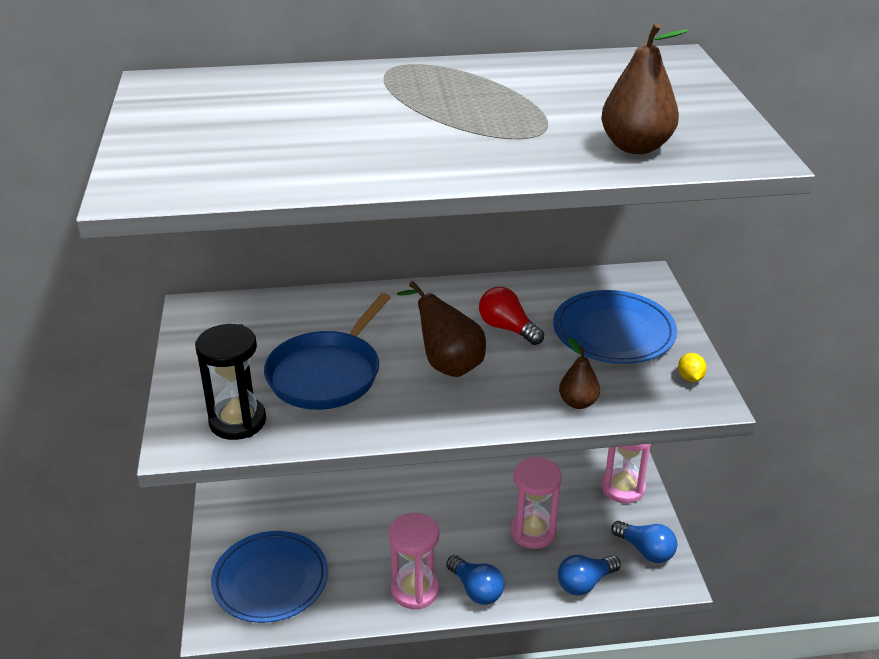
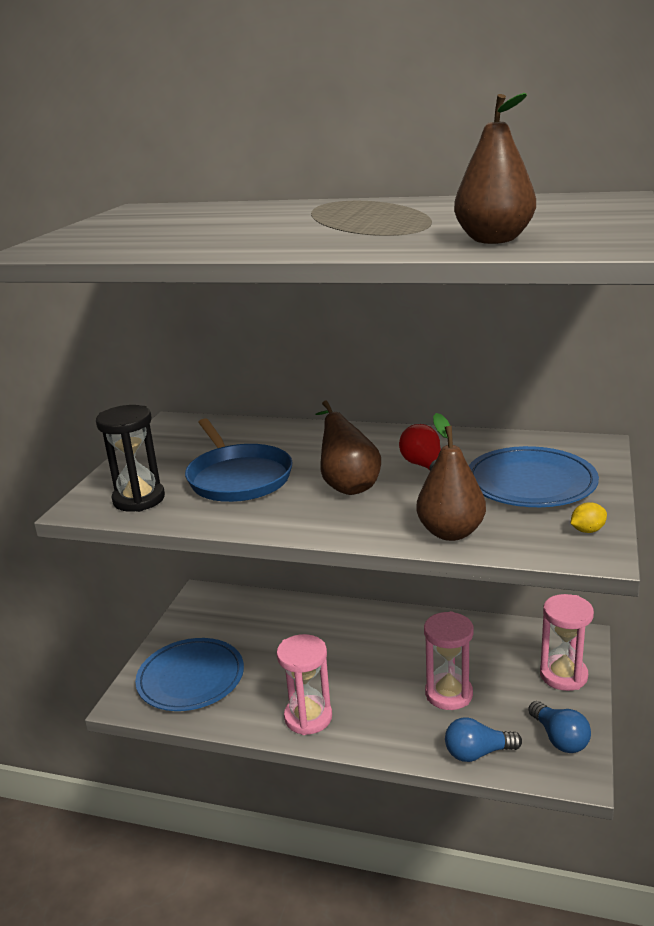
camera: 25 degrees right, 10 degrees down
blue pan [264,293,391,410] -> blue pan turned 75 degrees counterclockwise [185,418,293,502]
blue light bulb [446,555,505,605] -> none
brown pear [559,338,600,409] -> brown pear [416,413,486,541], size x1.59
yellow lemon [678,353,707,382] -> yellow lemon turned 45 degrees clockwise [571,502,607,533]

